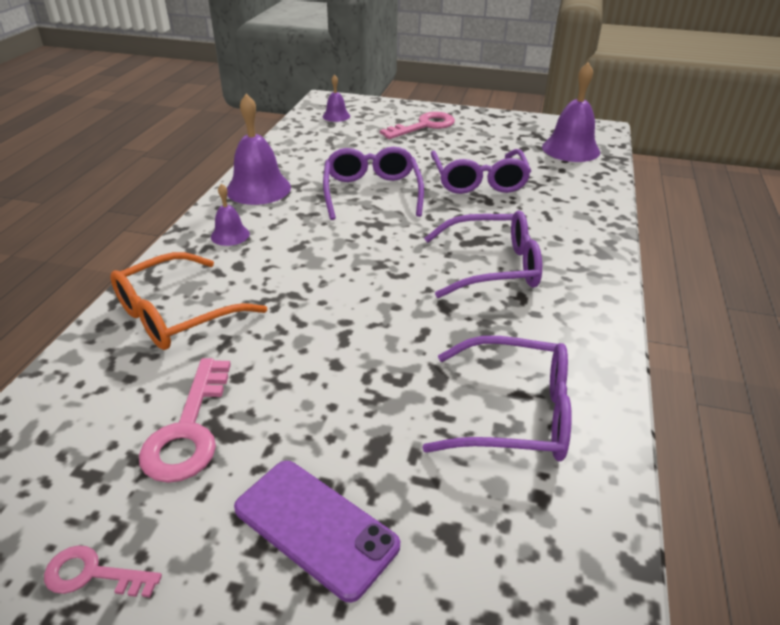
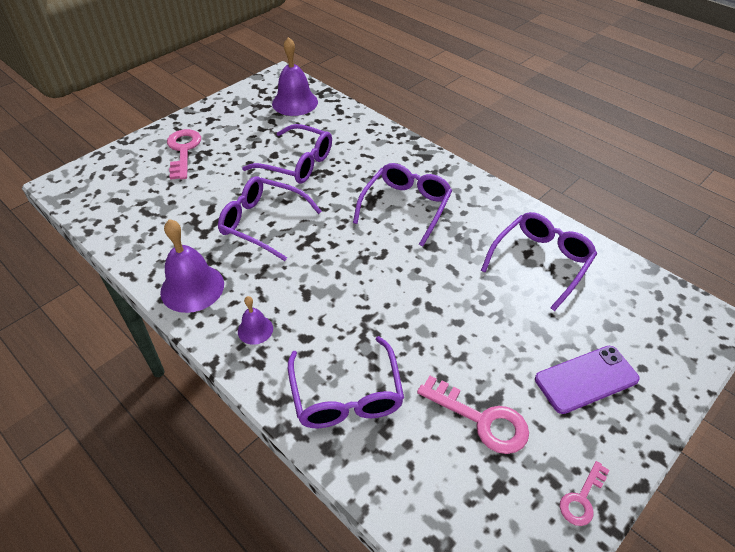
camera: 60 degrees left, 10 degrees up
orange glasses [110,252,267,350] -> purple glasses [288,336,404,428]
purple bell [323,75,350,122] -> none

